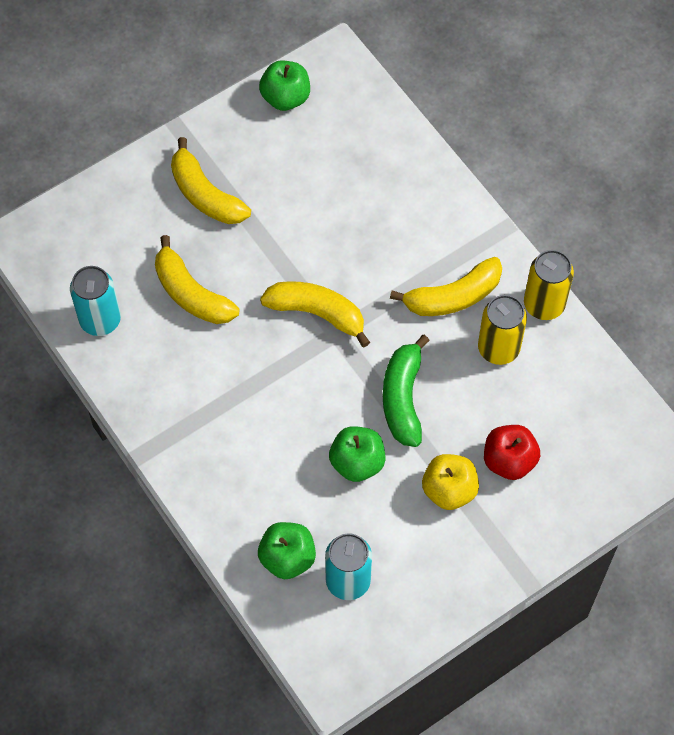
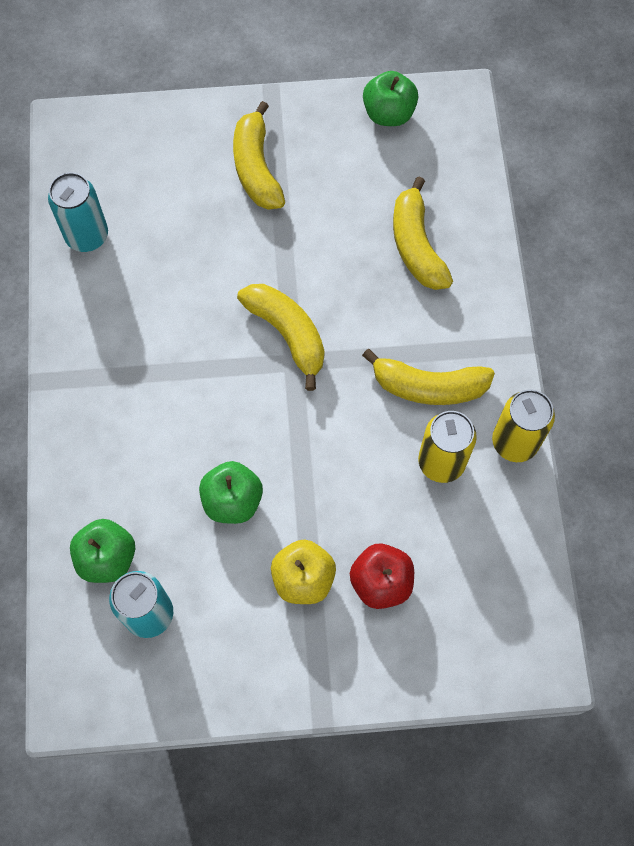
camera: 30 degrees right, 5 degrees up
yellow banana [155,235,239,324] -> yellow banana moved to [393,176,453,290]
green banana [383,335,430,447] -> none

